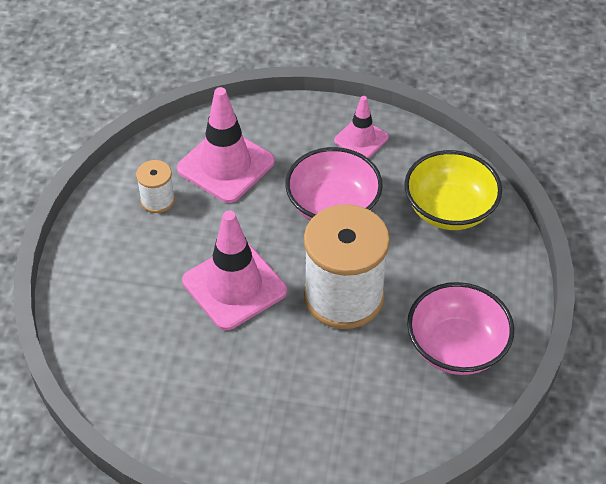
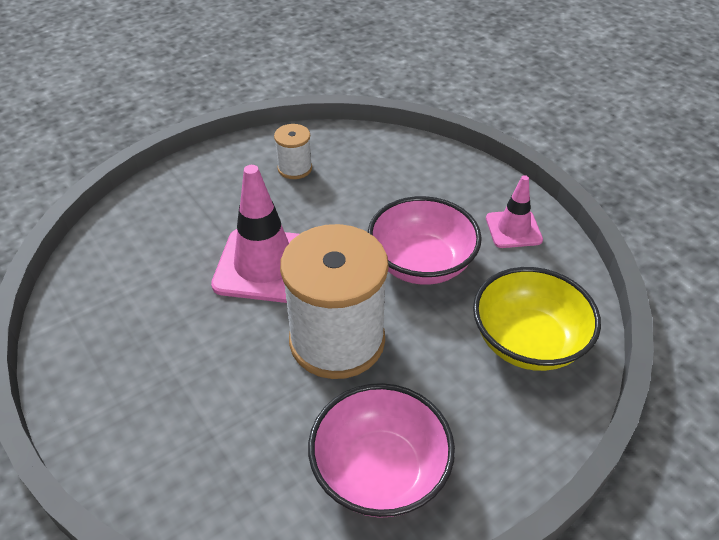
camera: 45 degrees right, 5 degrees down
pink traffic cone [177,87,275,203] -> none

